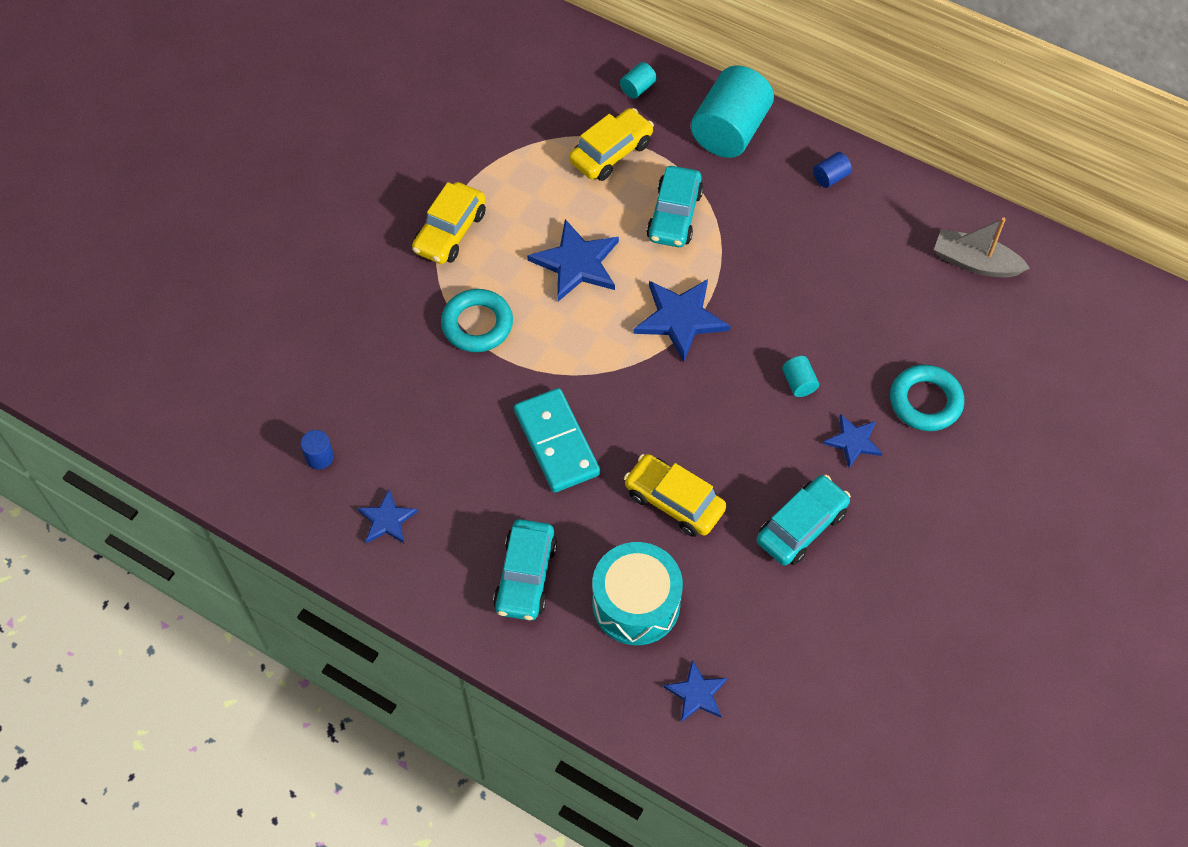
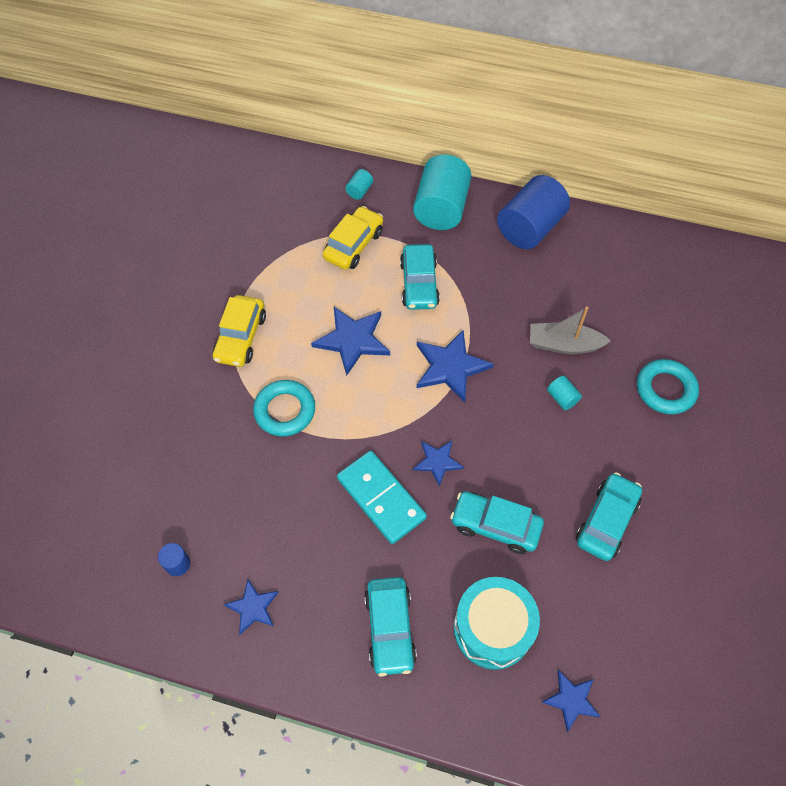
camera: 15 degrees left, 0 degrees up
yellow car [624,454,726,537] -> turquoise car [450,491,544,554]
blue cylinder [813,152,852,188] -> blue cylinder [497,175,570,249], size x2.39
blue star [823,414,882,468] -> blue star moved to [413,441,464,487]
grey boat [934,217,1030,277] -> grey boat moved to [530,307,611,354]

